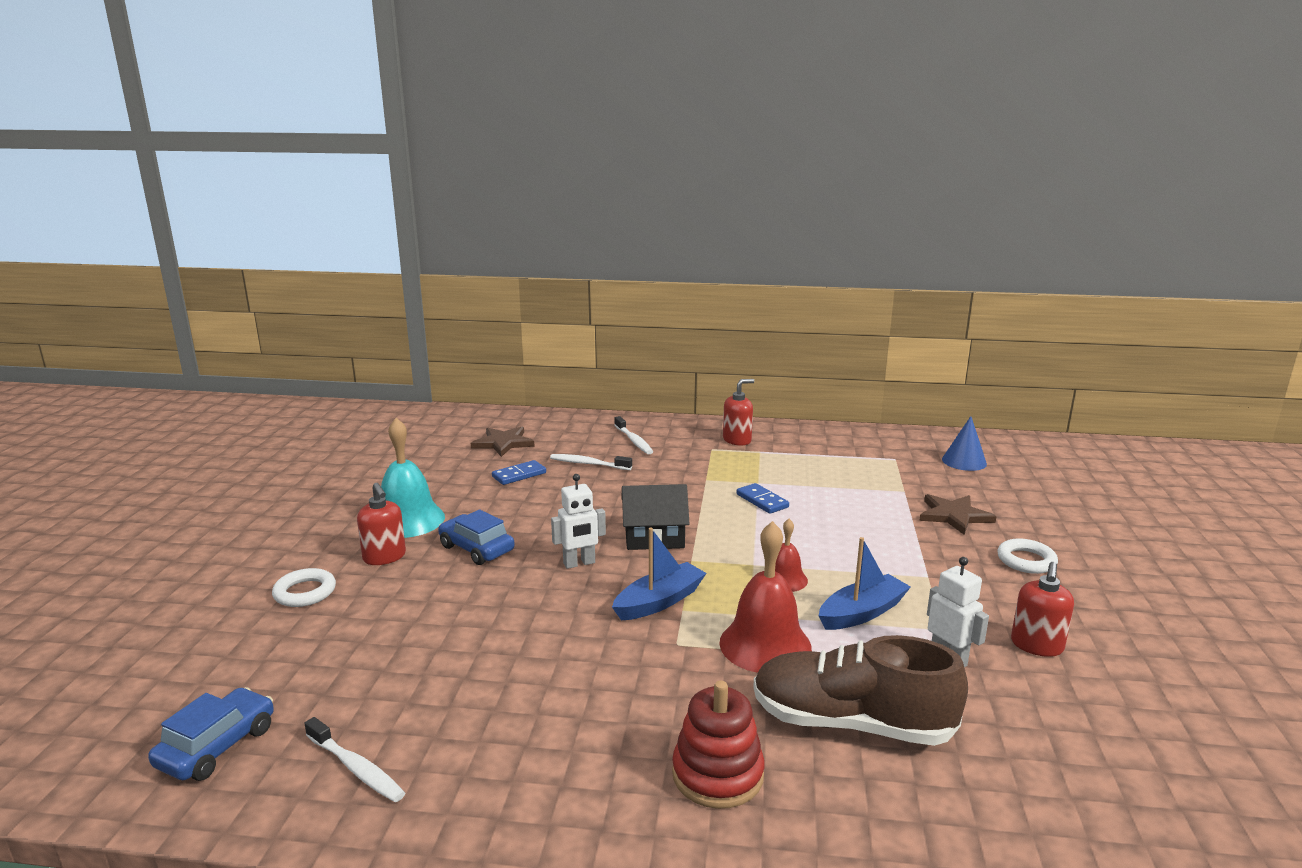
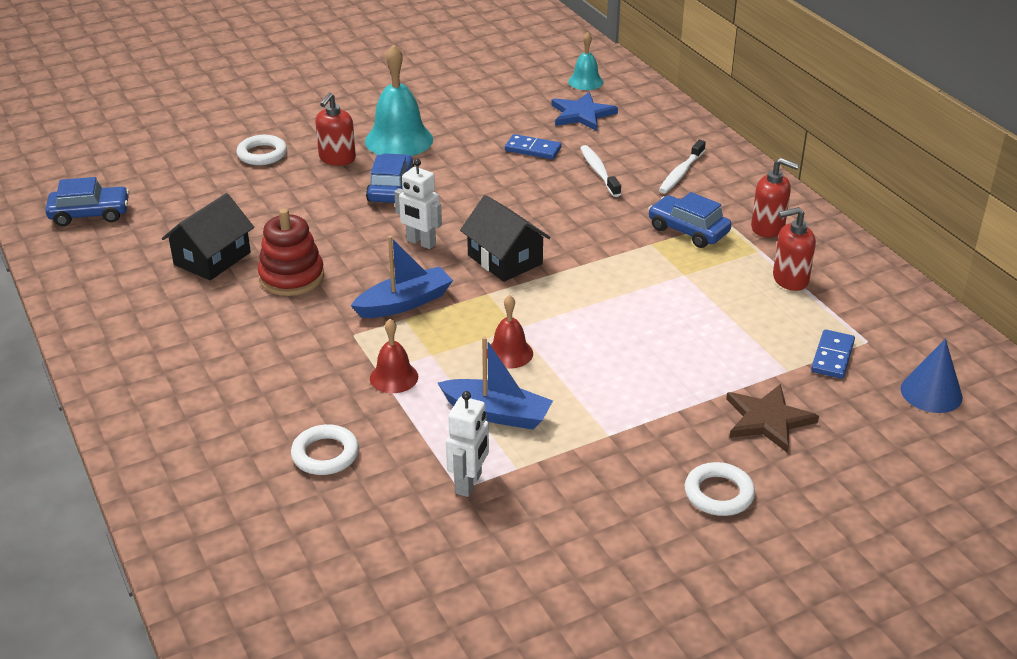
camera: 55 degrees right, 15 degrees up
white toothbrush [304,717,405,802] -> none
brown star [471,427,535,457] -> blue star [551,92,618,131]
blue boat [612,528,706,620] -> blue boat turned 45 degrees counterclockwise [351,236,453,318]
red stacking toy [672,681,765,809] -> red stacking toy moved to [258,208,324,296]
red bell [720,521,812,673] -> red bell [370,319,418,393], size x0.56
blue domino [736,483,789,514] -> blue domino moved to [811,329,855,379]
brown shoe [753,635,968,746] -> white ring [291,424,359,475]
red soap dispenser [1011,562,1074,657] -> red soap dispenser moved to [773,207,816,291]
none -> black house [162,193,254,280]
none -> turquoise bell [568,32,603,90]
none -> blue car [648,192,732,248]

